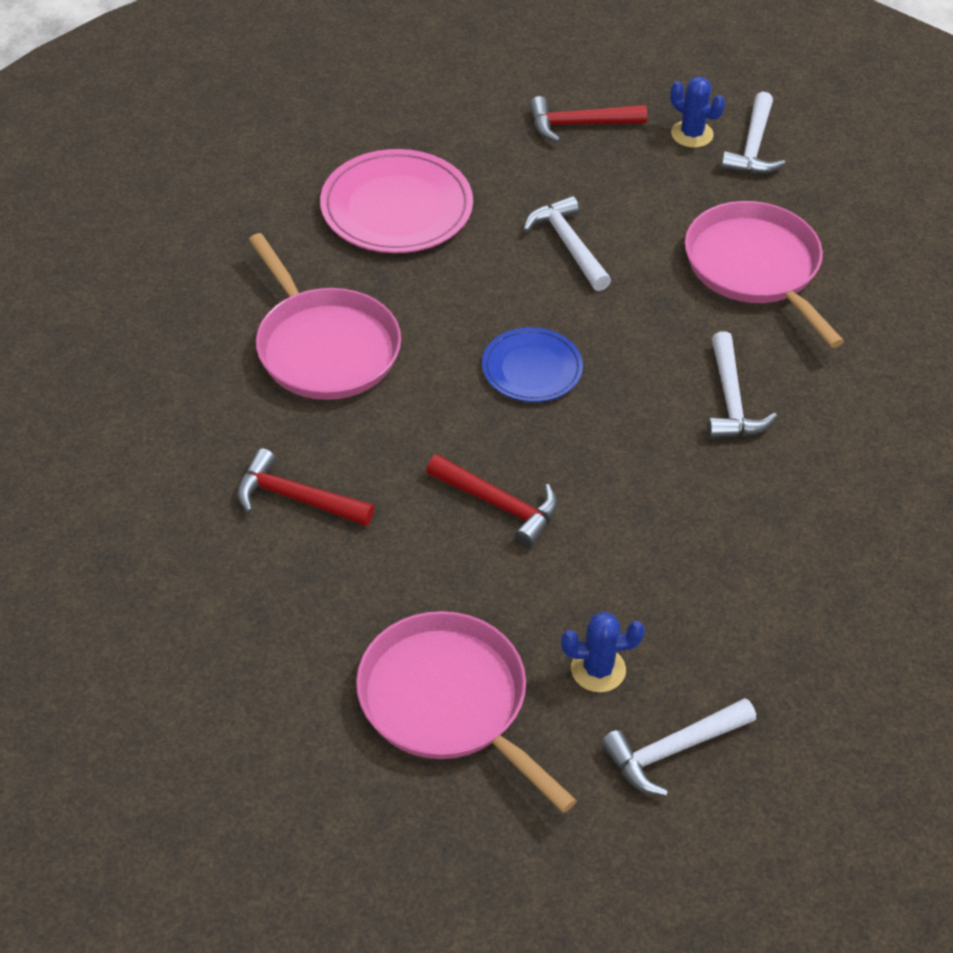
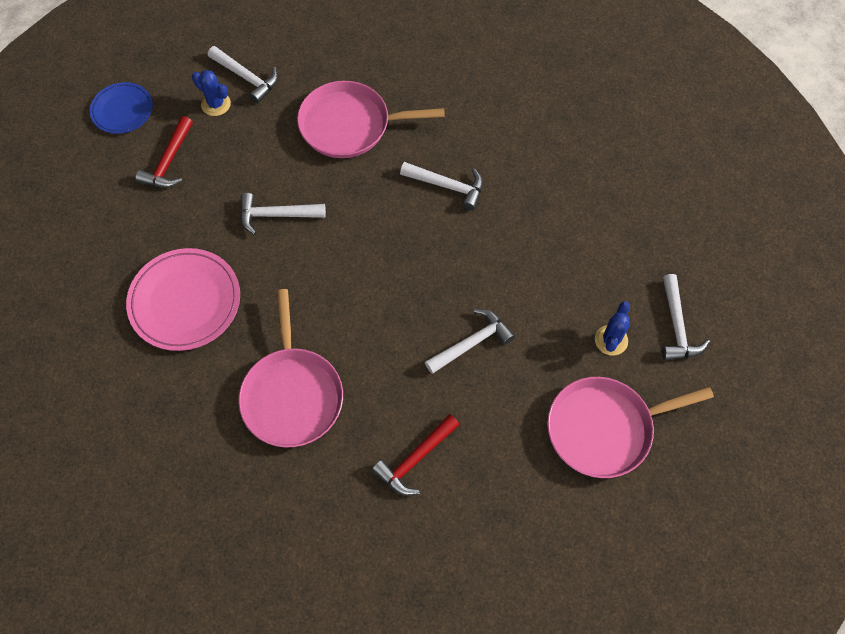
camera: 65 degrees left, 15 degrees up
pink pan [249,233,401,400] -> pink pan turned 90 degrees clockwise [238,289,343,448]
red hammer [426,454,558,548] -> white hammer [425,309,515,374]
blue plate [482,327,583,402] -> blue plate moved to [90,82,153,134]
blue cactus [670,76,725,148] -> blue cactus turned 60 degrees clockwise [192,70,231,116]

